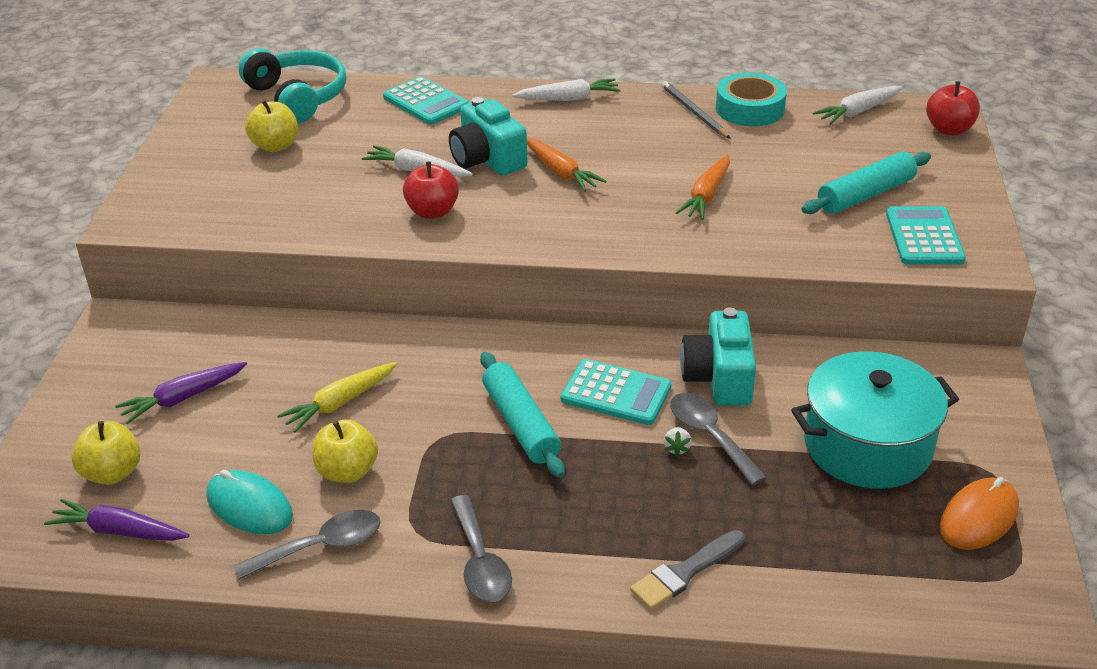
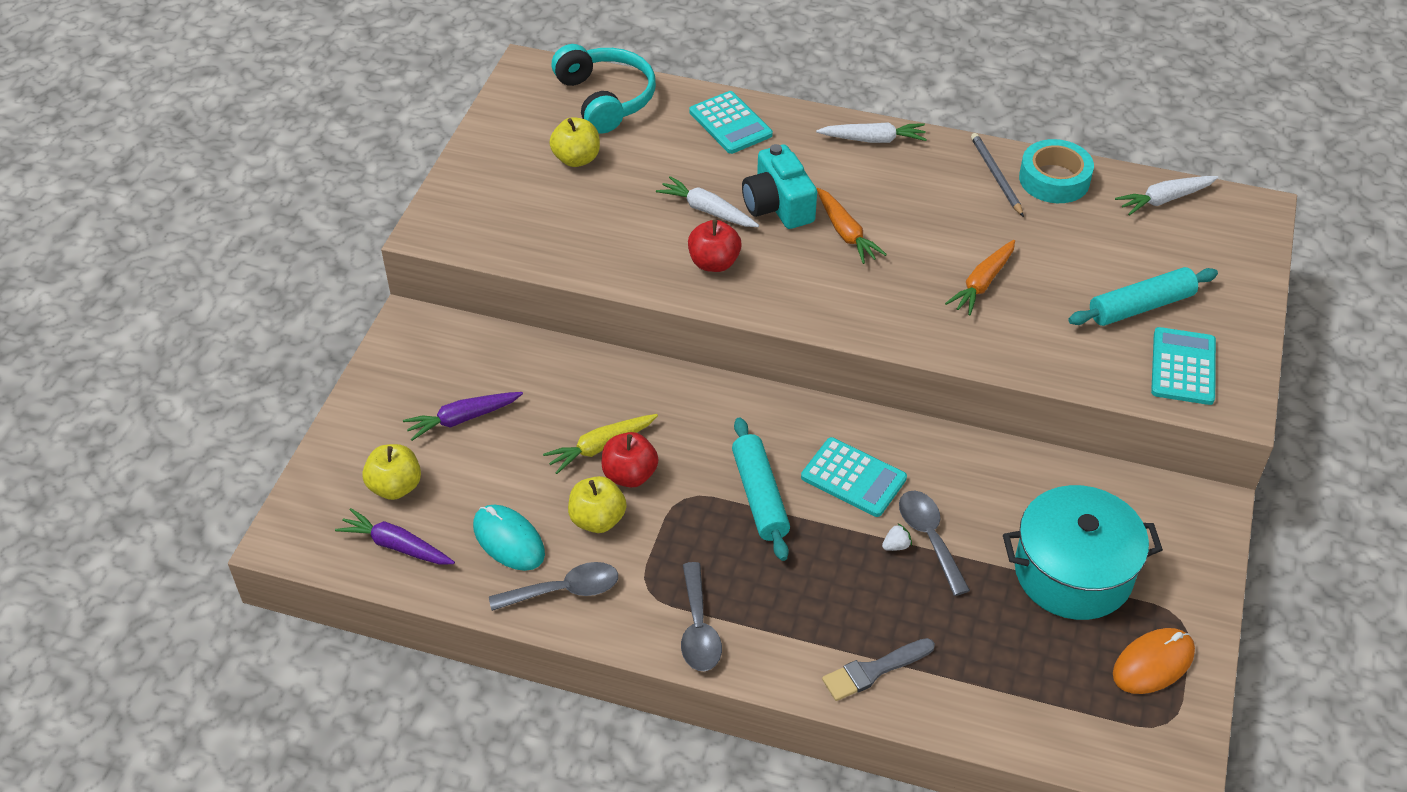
camera: 10 degrees right, 10 degrees up
white strawberry [664,427,692,457] -> white strawberry turned 135 degrees counterclockwise [882,523,912,551]
turquoise camera [680,308,756,406] -> none
red apple [926,81,980,135] -> red apple moved to [602,432,658,488]

